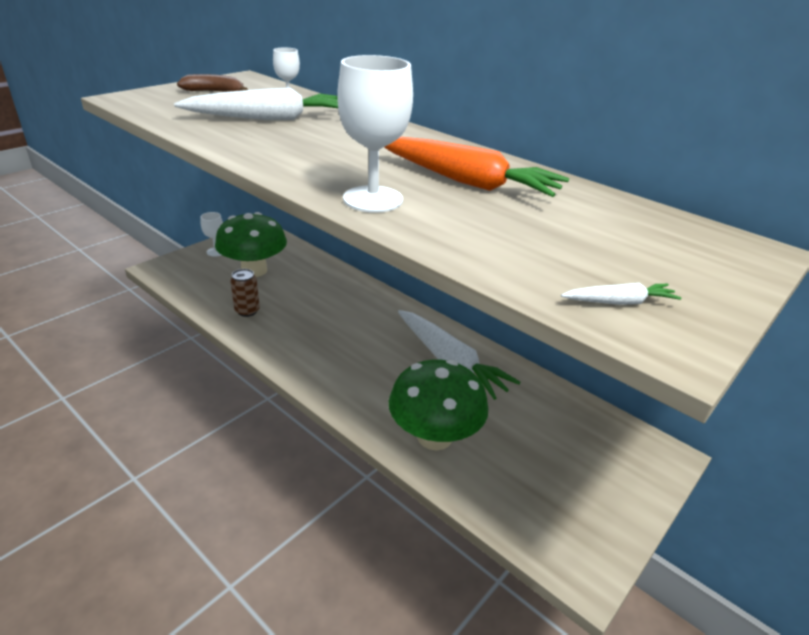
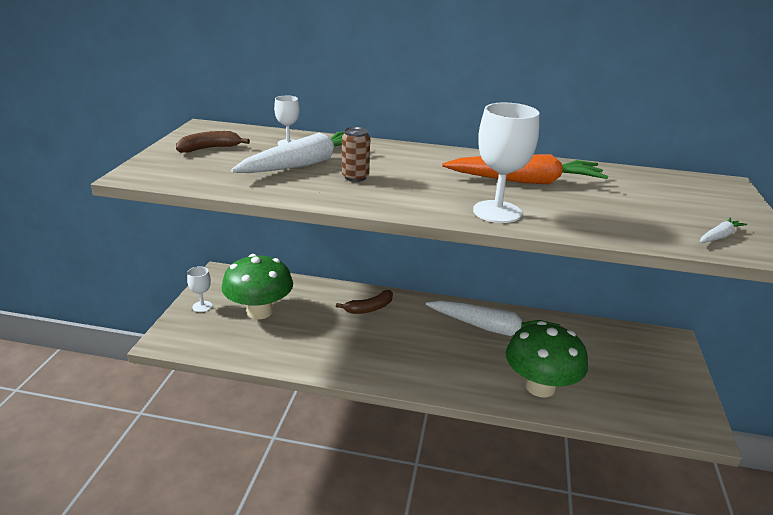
camera: 30 degrees left, 5 degrees down
brown can [230,269,260,317] -> brown can moved to [342,127,370,182]
none -> brown banana [336,290,393,314]

